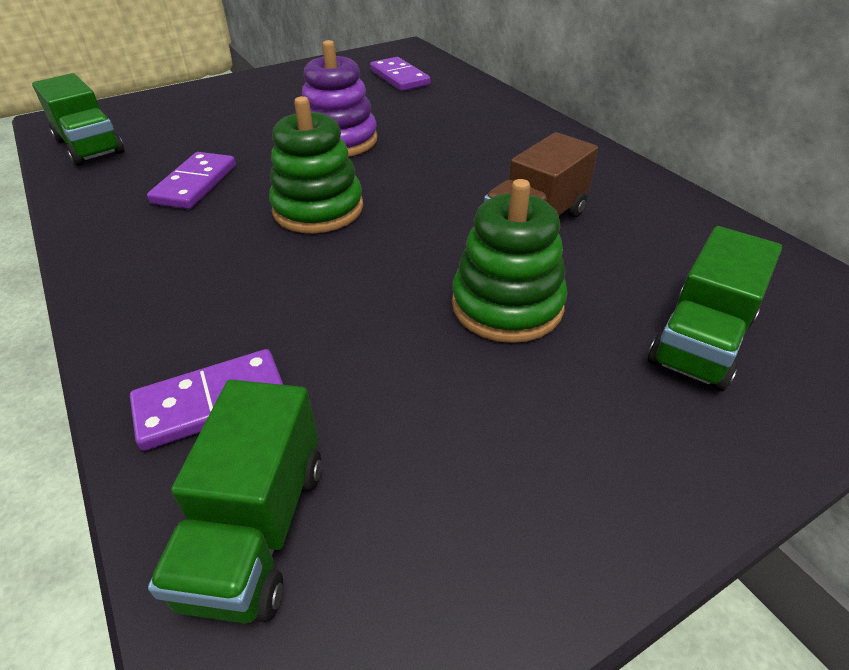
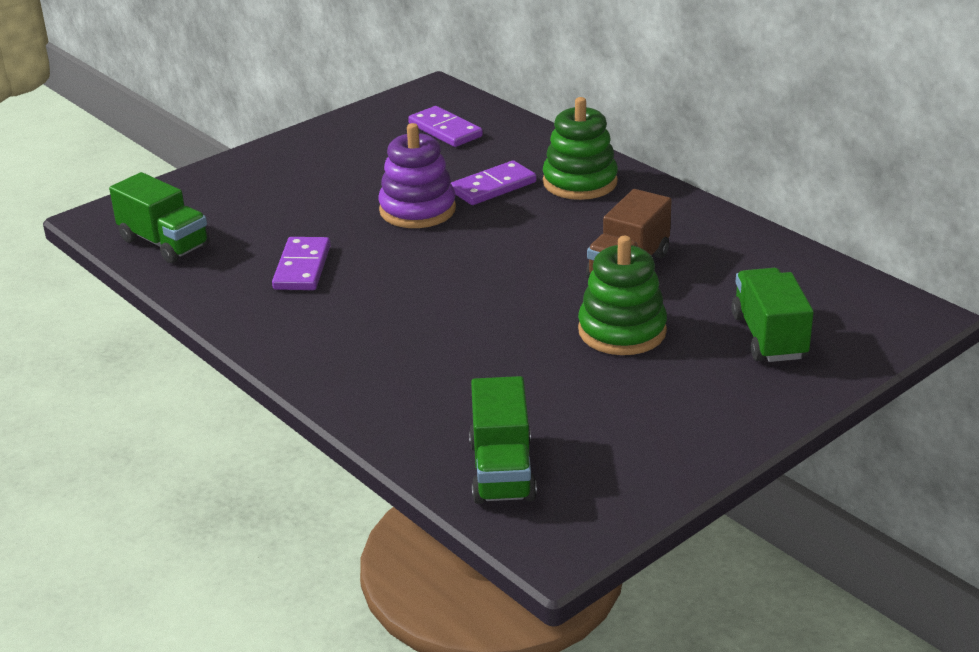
camera: 10 degrees left, 10 degrees down
purple domino [130,349,283,451] -> purple domino moved to [451,160,536,205]
green stacking toy [269,96,363,233] -> green stacking toy moved to [543,97,618,200]
green truck [648,226,782,392] -> green truck turned 150 degrees clockwise [731,268,814,362]

